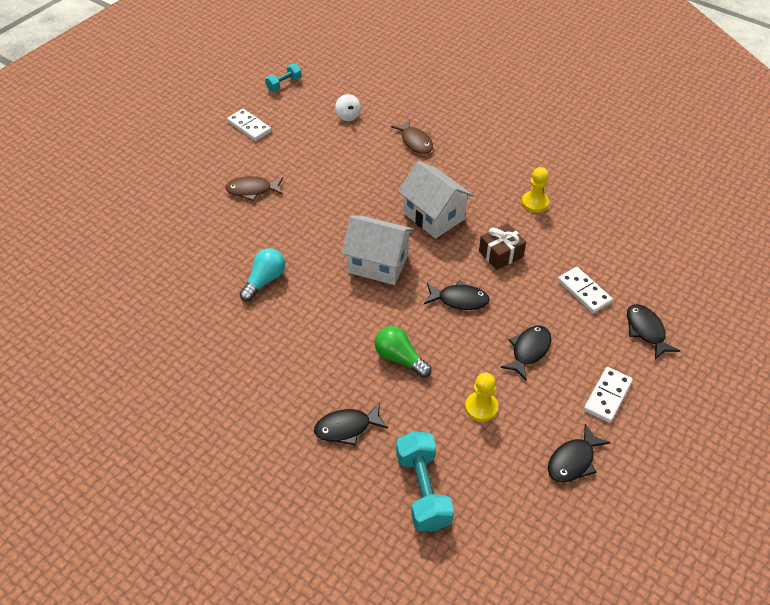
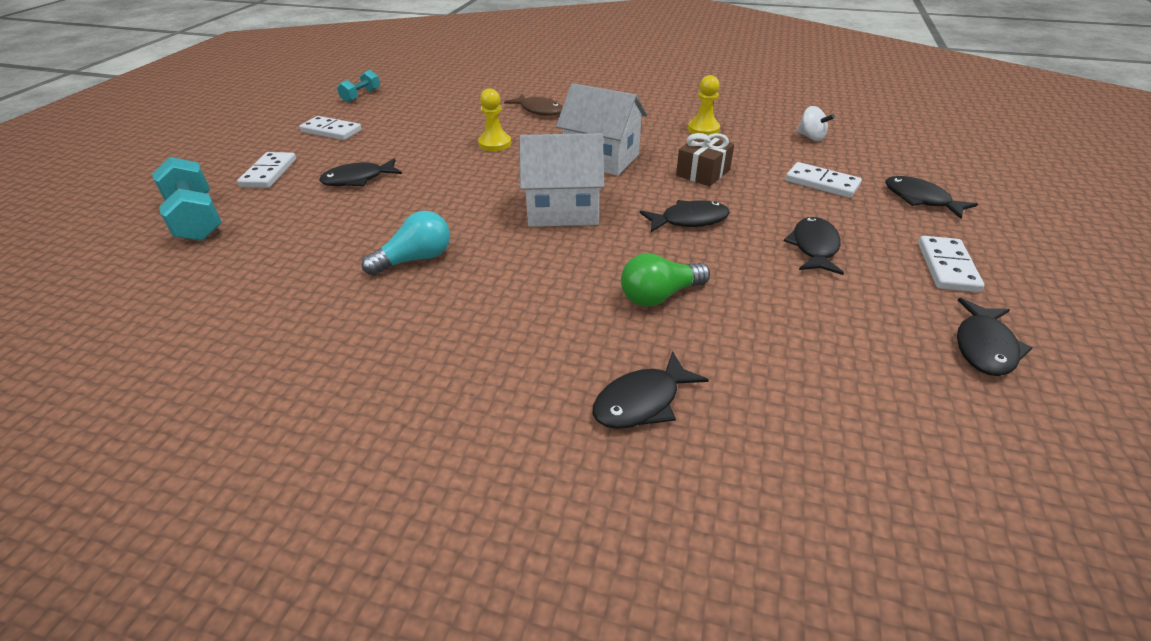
camera: 20 degrees left, 10 degrees down
brown fish [225,176,283,201] -> black fish [319,158,402,186]
turquoise light bulb [239,248,285,301] -> turquoise light bulb turned 45 degrees clockwise [362,211,450,276]
white spinning top [335,94,361,121] -> white spinning top moved to [796,106,835,141]
green light bulb [375,326,432,378] -> green light bulb turned 45 degrees counterclockwise [621,253,710,307]
turquoise dumbbell [396,431,454,532] -> turquoise dumbbell moved to [152,157,222,241]
yellow pawn [465,373,498,422] -> yellow pawn moved to [478,88,511,151]
none -> white domino [237,152,296,188]

